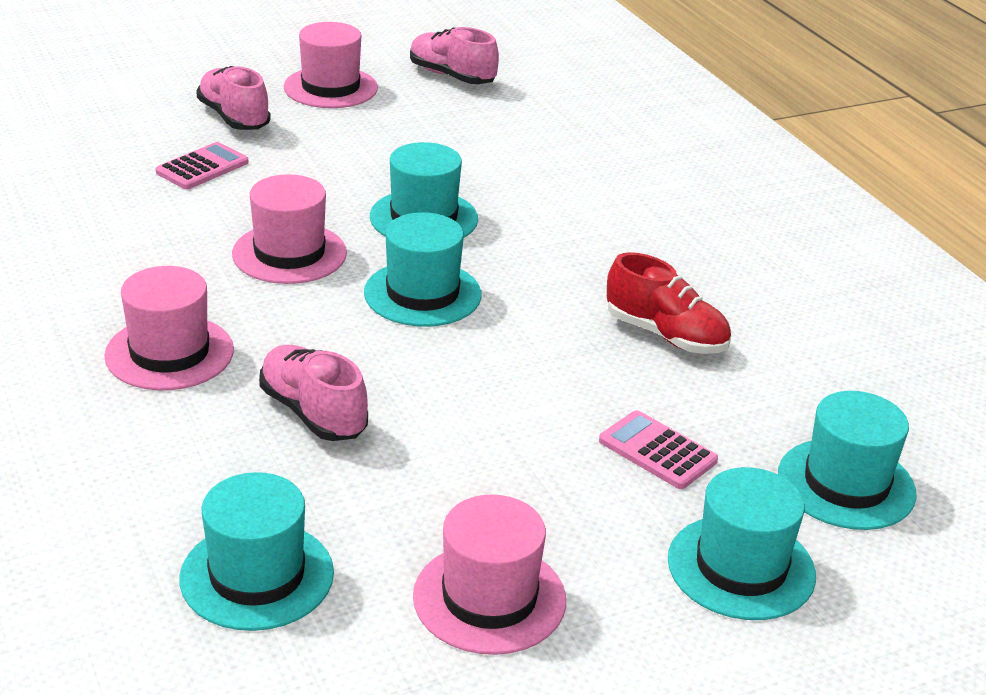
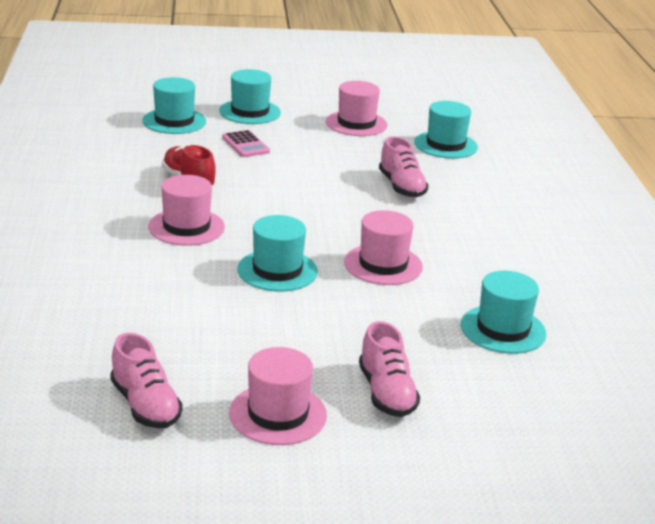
camera: 160 degrees left, 5 degrees down
pink hat [104,266,234,390] -> pink hat moved to [148,175,225,246]
pink calculator [156,142,249,189] -> none
turquoise hat [364,212,482,327] -> turquoise hat moved to [461,271,546,354]

